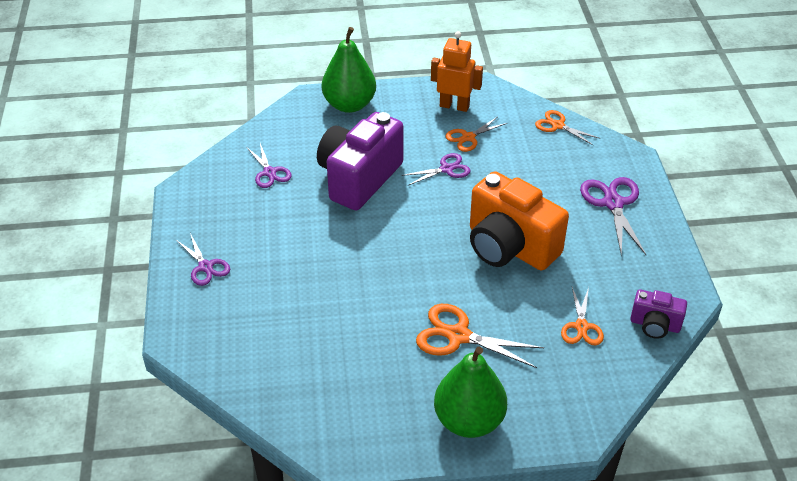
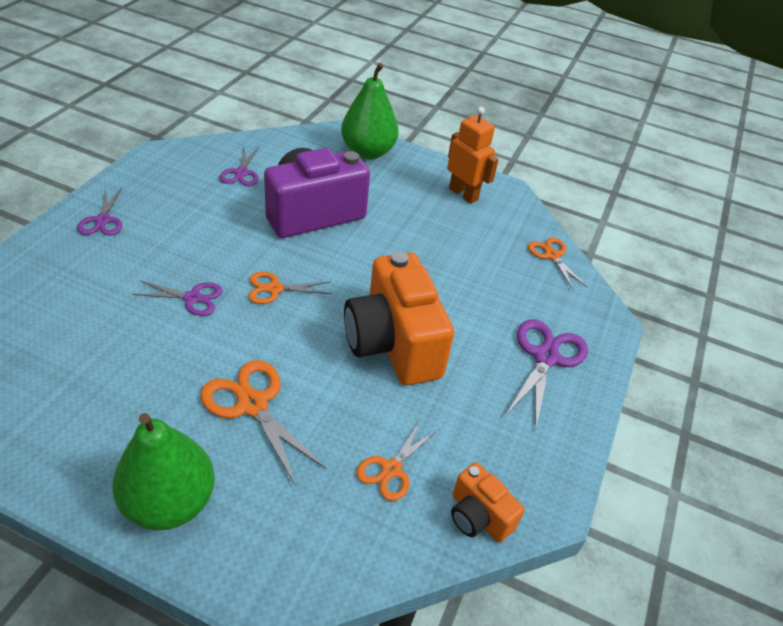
camera: 25 degrees right, 0 degrees up
purple scissors [402,153,471,186] -> purple scissors moved to [132,280,223,316]
orange scissors [445,117,507,152] -> orange scissors moved to [249,272,332,304]
purple camera [630,290,687,339] -> orange camera [451,462,525,542]

